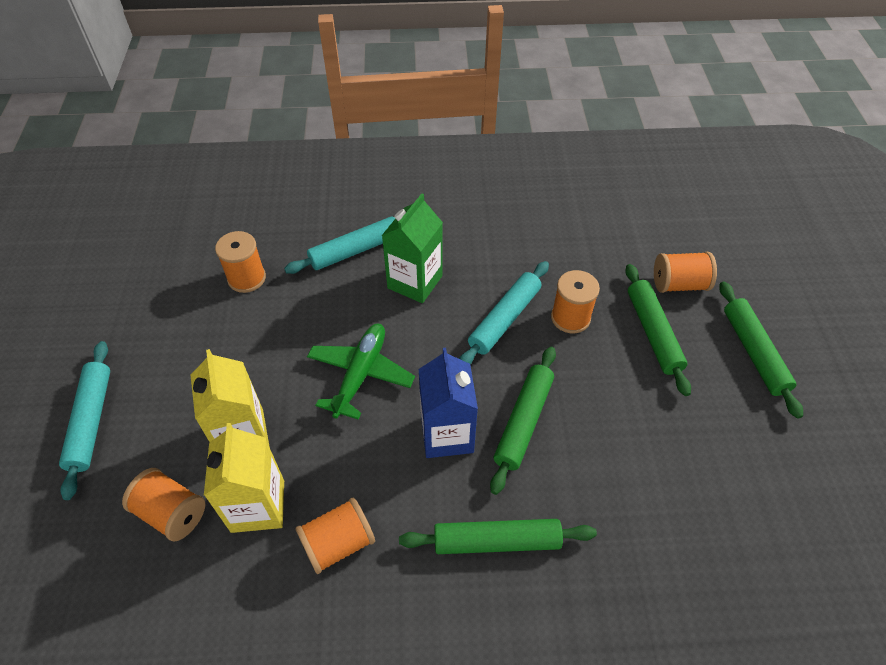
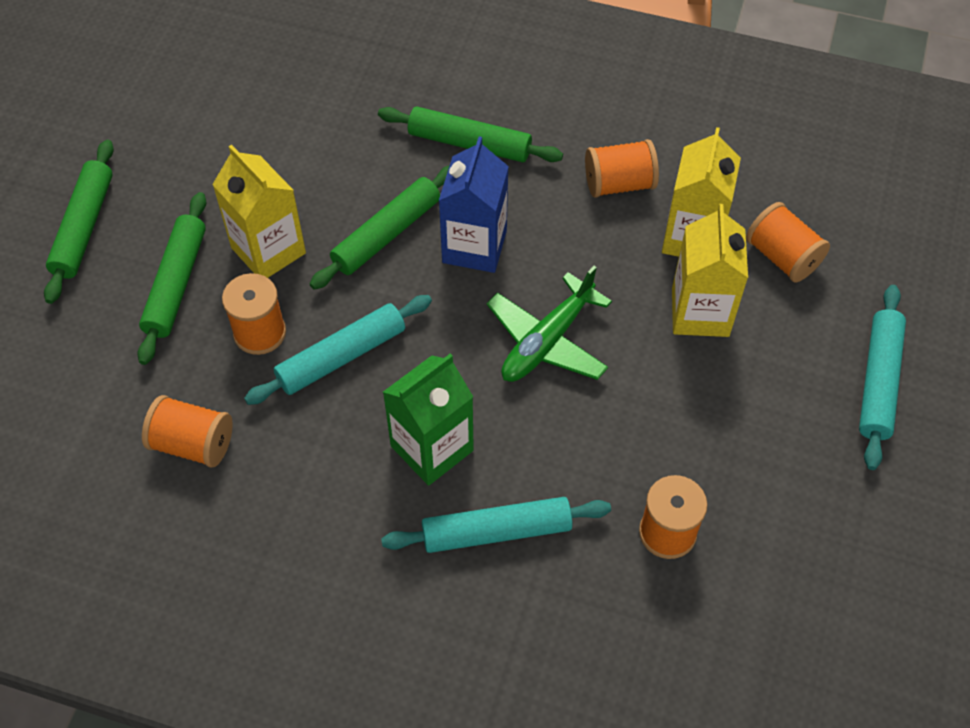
camera: 160 degrees left, 5 degrees up
orange spool [654,252,717,293] -> orange spool moved to [142,395,233,467]
none -> yellow carton [212,145,306,278]

